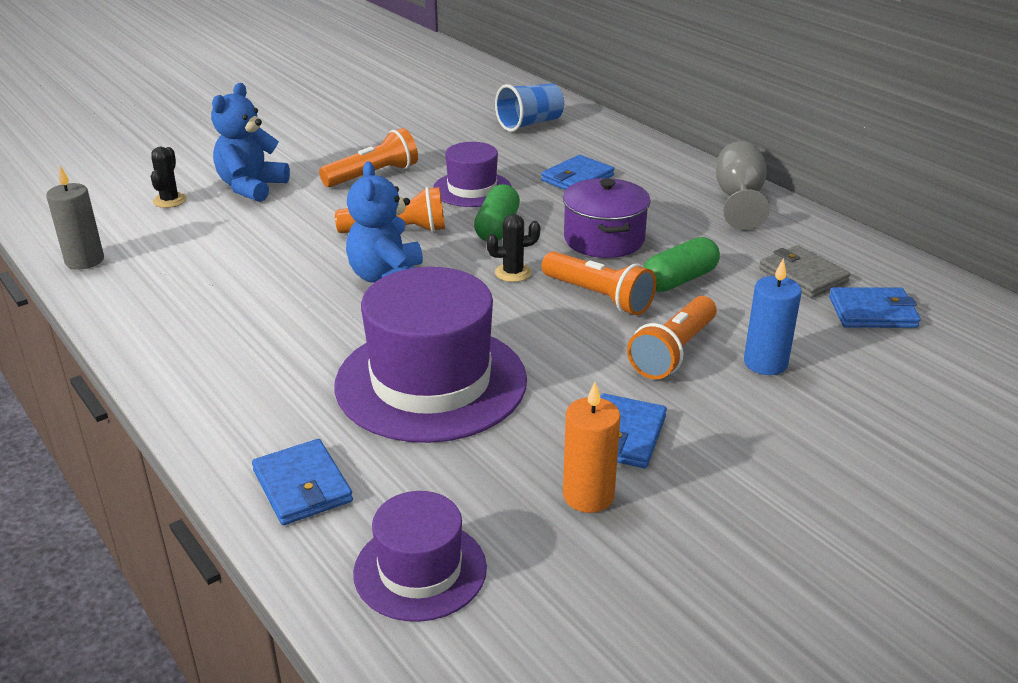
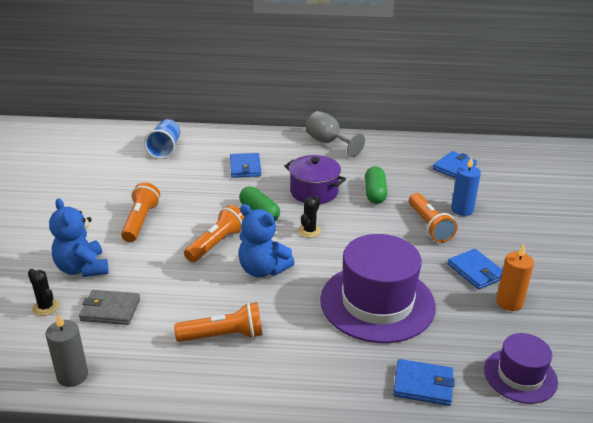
camera: 50 degrees left, 0 degrees up
purple hat [433,142,512,207] -> none
orange flashlight [542,251,656,315] -> orange flashlight moved to [174,302,263,342]
grey wallet [759,245,850,298] -> grey wallet moved to [79,290,140,325]

